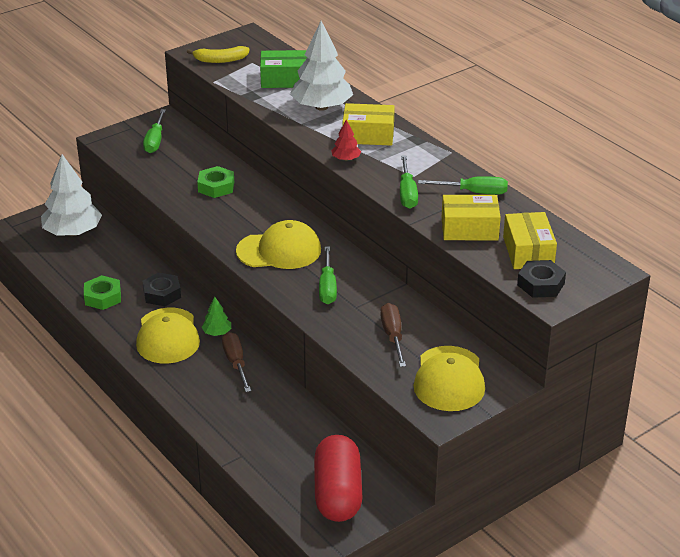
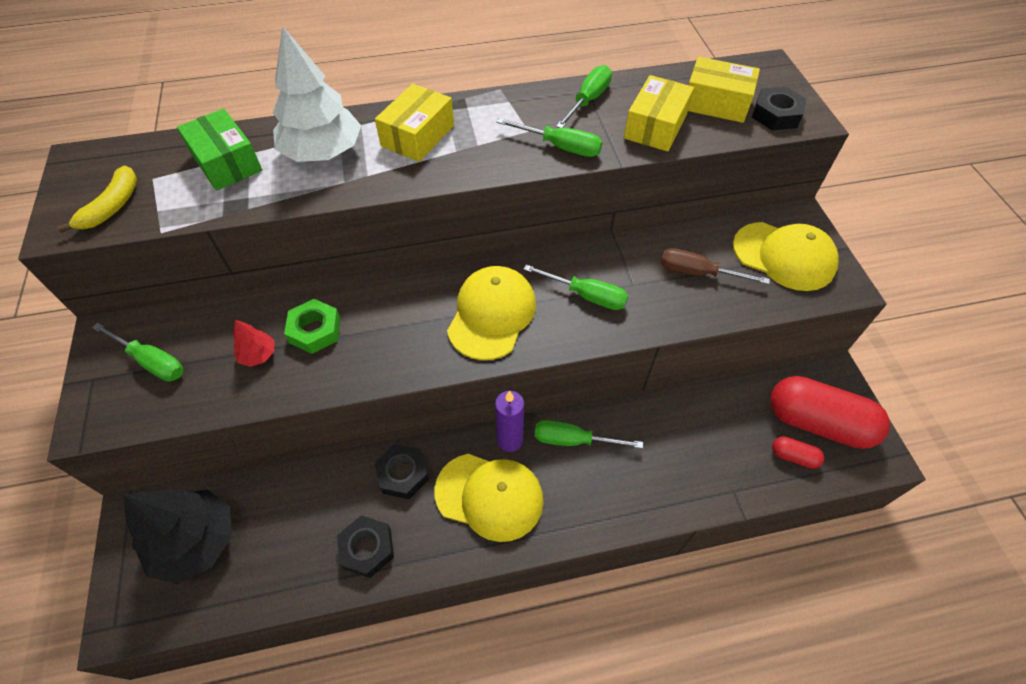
camera: 65 degrees left, 20 degrees up
white tree [41,154,102,236] -> black tree [123,489,232,584]
green nut [84,275,121,310] -> black nut [337,515,394,578]
green tree [201,297,231,336] -> purple candle [495,391,524,452]
brown screwdriver [222,332,251,392] -> green screwdriver [534,420,643,449]
green box [260,50,307,88] -> green box turned 60 degrees counterclockwise [177,109,262,191]
red tree [331,120,361,161] -> red tree moved to [233,320,275,367]
none -> red capsule [772,436,824,469]

